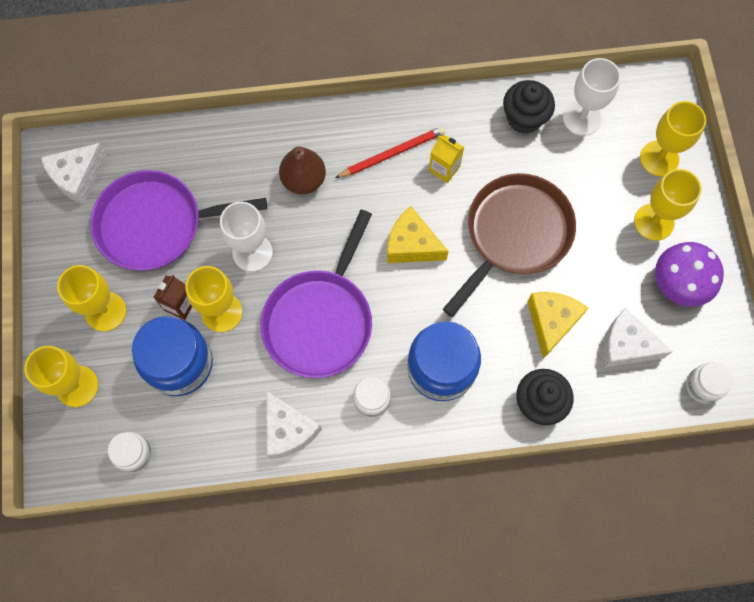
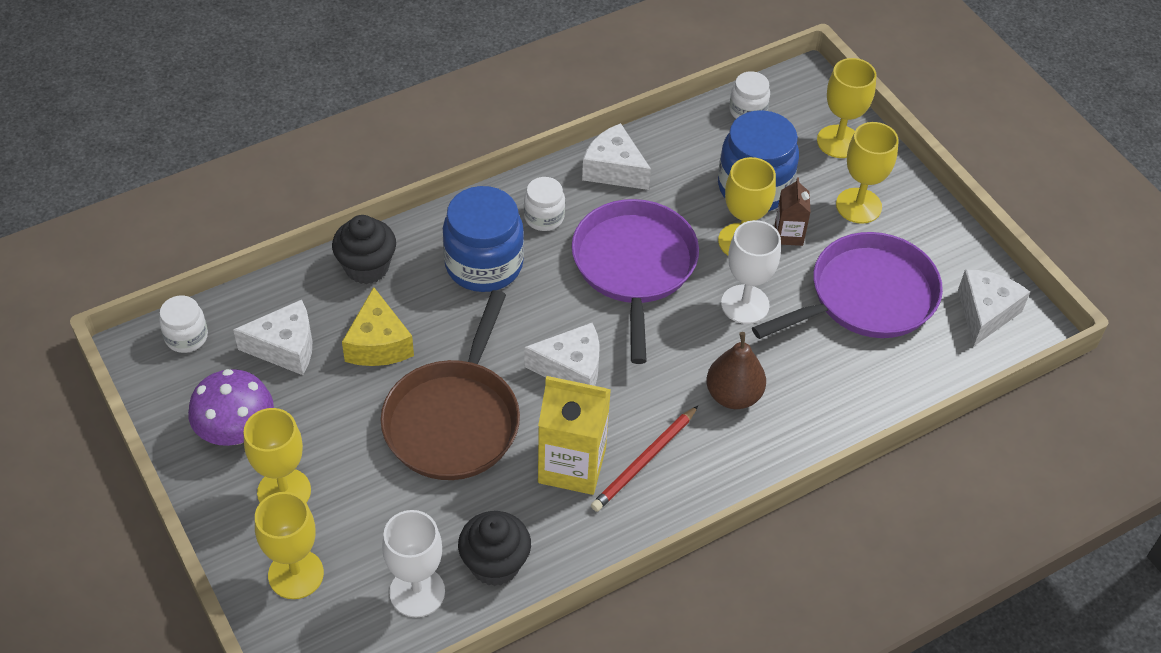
camera: 155 degrees right, 20 degrees down
yellow cheese [387,206,449,263] -> white cheese [524,323,600,386]
yellow carton [429,135,464,183] -> yellow carton [538,376,611,495], size x1.85

